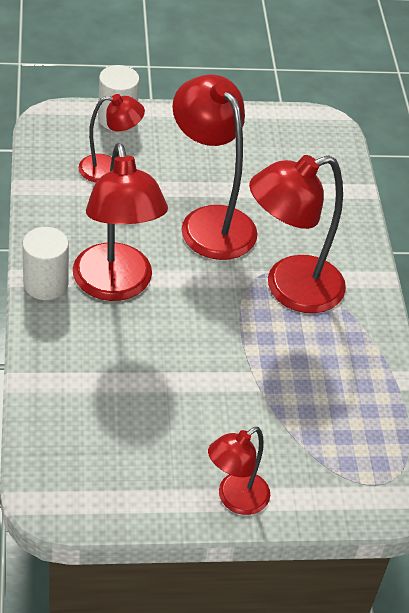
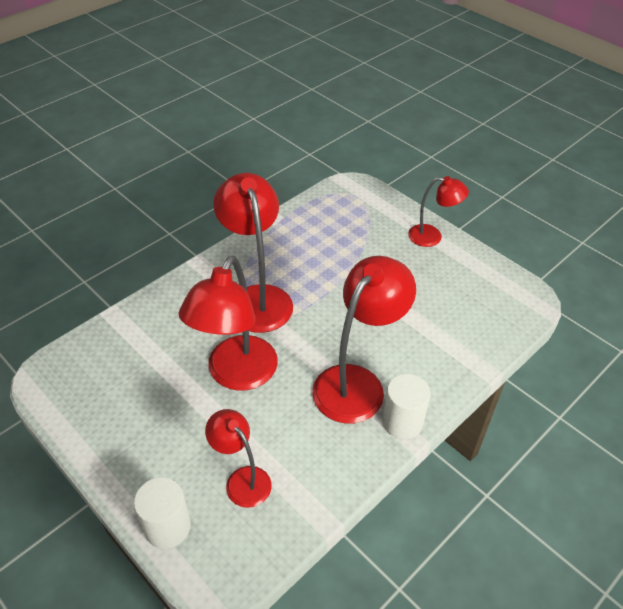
camera: 125 degrees left, 0 degrees up
red lamp [249,155,346,313] -> red lamp turned 135 degrees counterclockwise [213,173,293,333]

